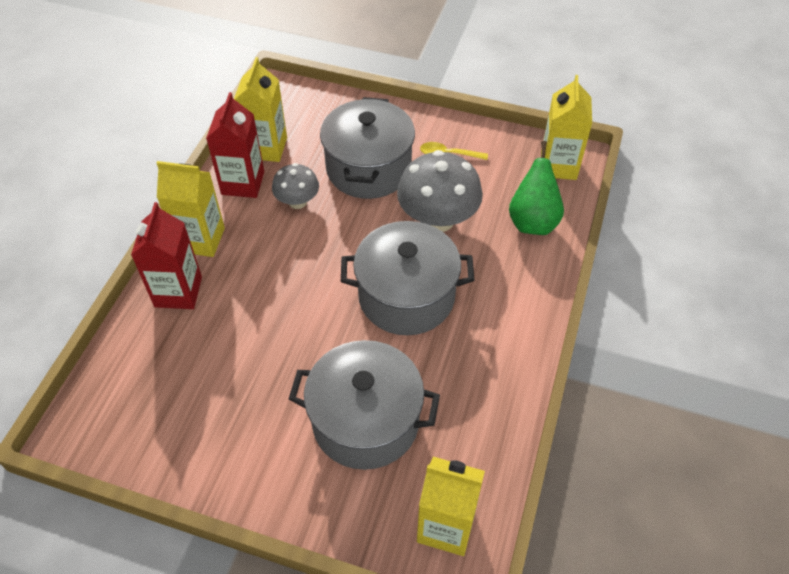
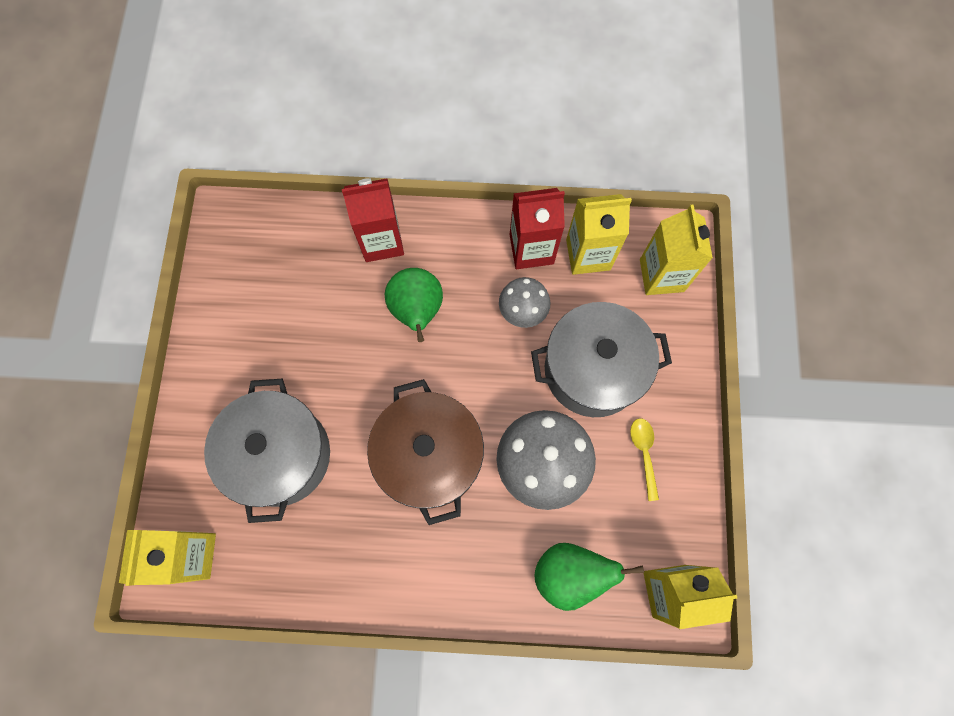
camera: 75 degrees right, 20 degrees up
yellow carton [157,161,225,257] -> yellow carton moved to [640,204,713,295]
grey pot [341,221,474,335] -> brown pot [367,379,484,525]
none -> green pear [385,268,443,342]

